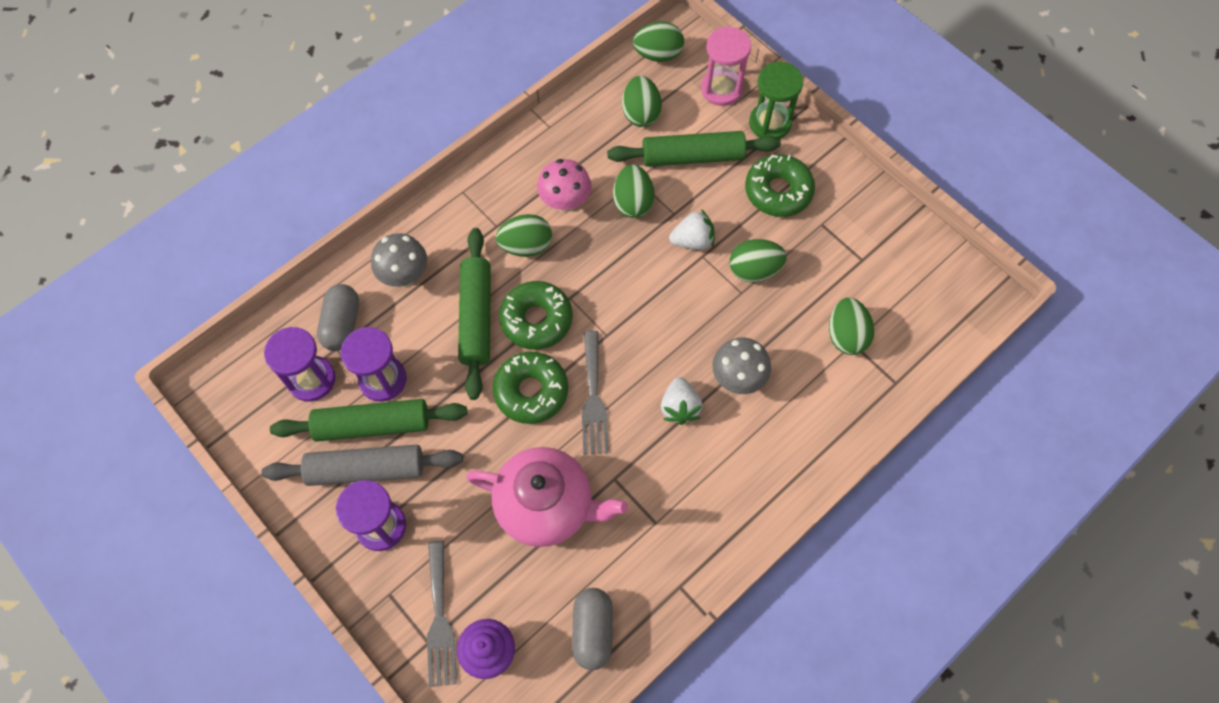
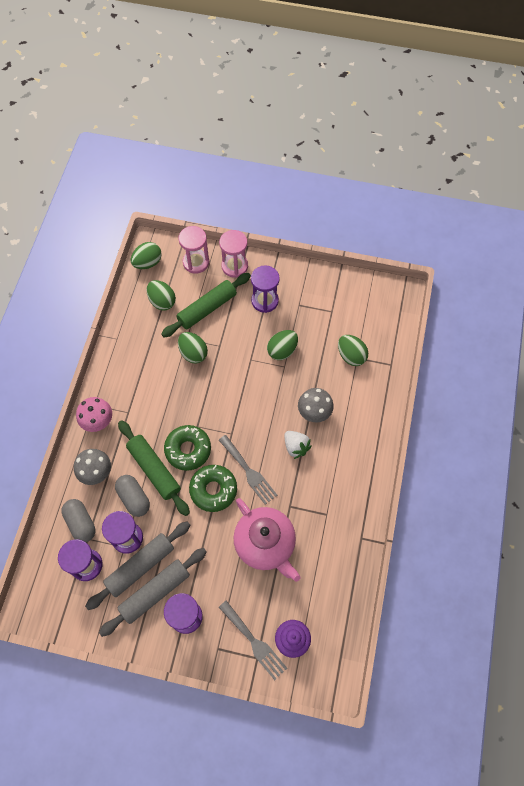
camera: 35 degrees left, 0 degrees up
green rolling pin [270,399,467,442] -> grey rolling pin [85,521,190,610]
pink teapot [466,447,628,547] -> pink teapot turned 75 degrees clockwise [234,498,300,582]
green egg [496,214,552,257] -> none
pink mushroom [537,159,592,212] -> pink mushroom moved to [76,397,112,432]
grey capsule [572,588,613,670] -> grey capsule moved to [115,475,150,517]
white strawberry [669,209,715,250] -> none
green donut [745,154,815,217] -> purple hourglass [251,265,280,313]
green hourglass [749,62,803,139] -> pink hourglass [219,230,248,278]

